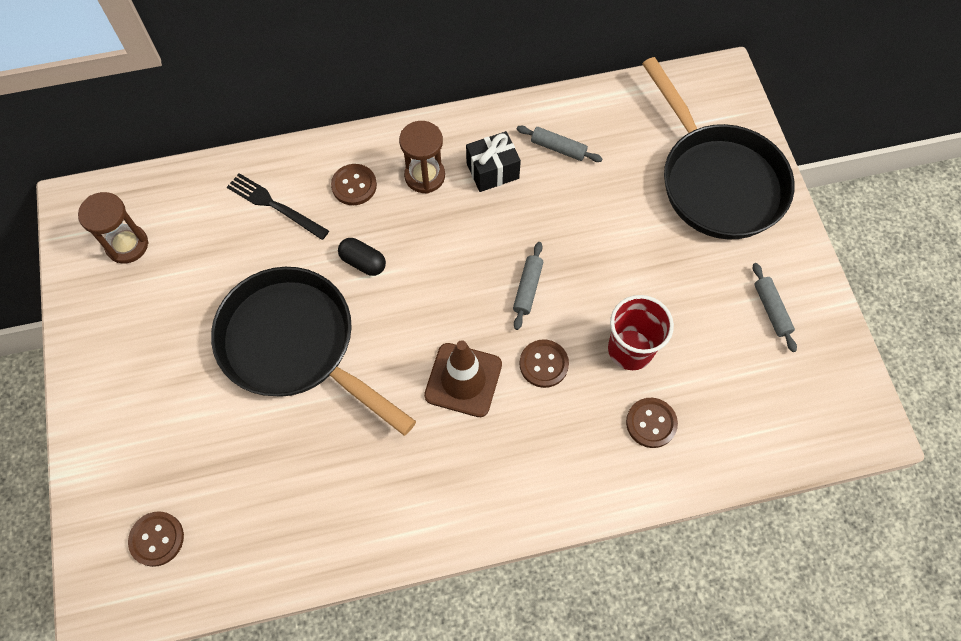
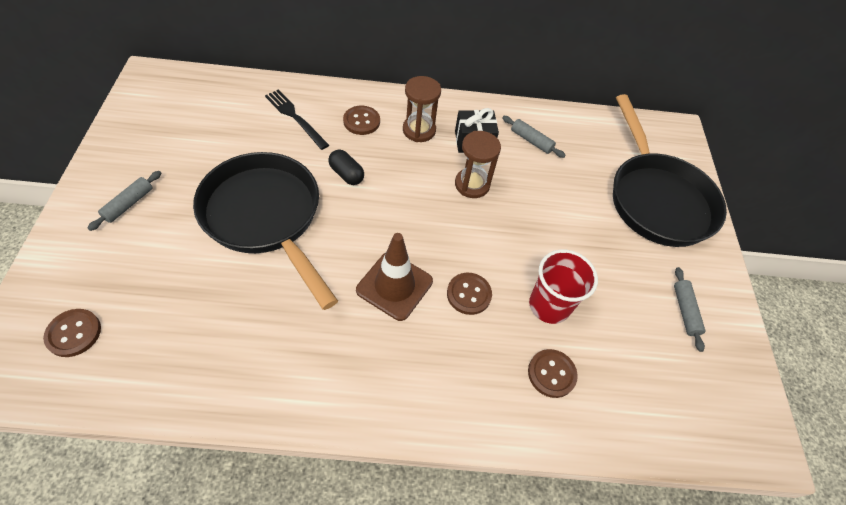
camera: 10 degrees right, 10 degrees down
brown hourglass [78,192,148,263] -> brown hourglass moved to [455,131,501,198]
grey rolling pin [513,242,543,330] -> grey rolling pin moved to [87,171,161,231]

